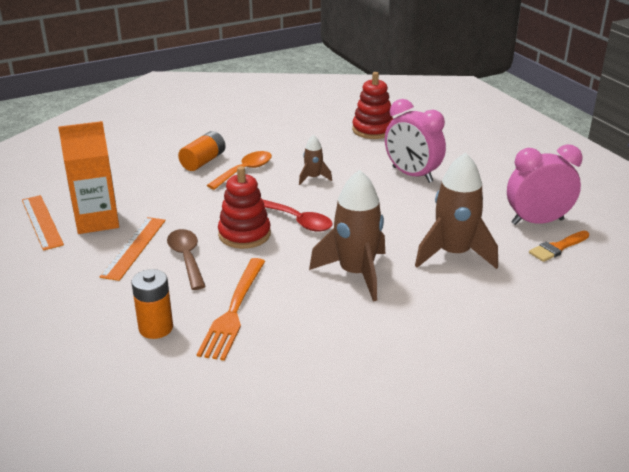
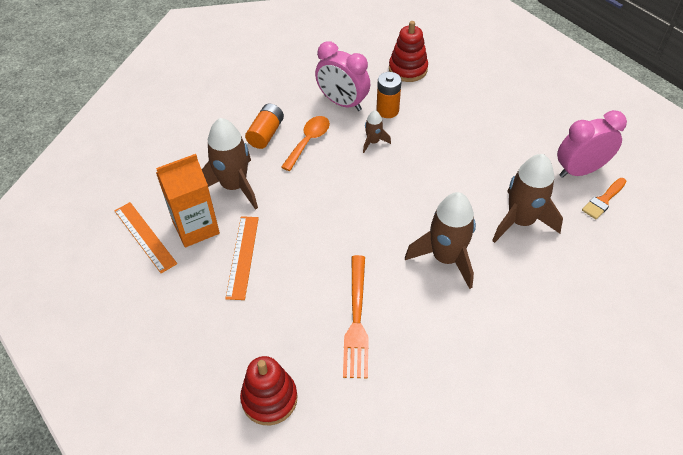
camera: 10 degrees left, 20 degrees up
orange battery [132,269,173,339] -> orange battery moved to [376,72,402,118]
brown spoon [167,229,206,290] -> none
red stacking toy [218,166,271,249] -> red stacking toy moved to [240,356,298,425]
red spoon [263,200,332,232] -> none
pink clock [385,99,446,183] -> pink clock moved to [315,41,370,111]
none -> brown rocket [202,118,258,210]

